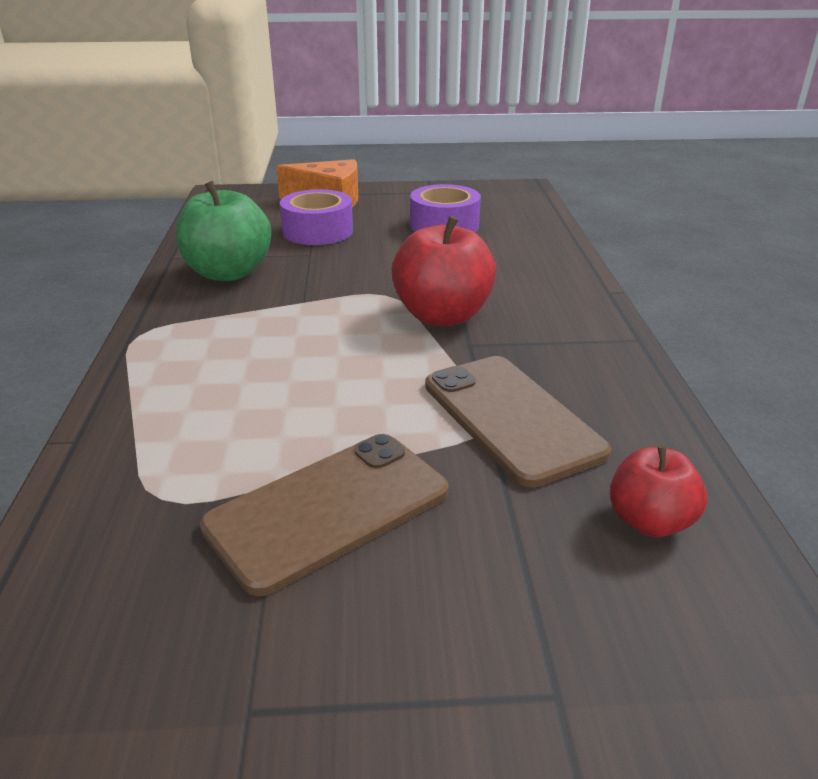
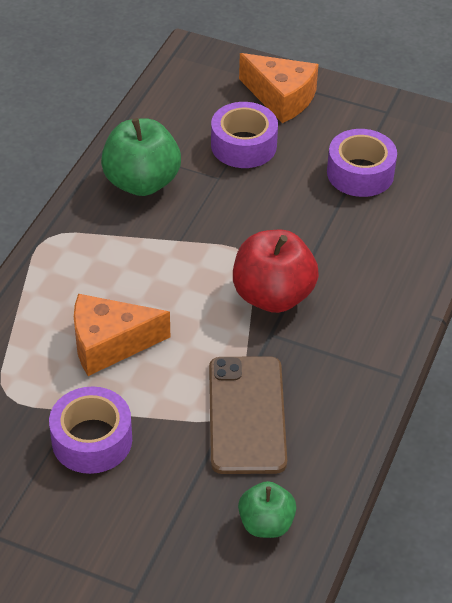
camera: 25 degrees right, 15 degrees up
brown phone [200,434,449,596] -> purple tape [49,386,132,474]
red apple [610,445,707,537] -> green apple [238,481,296,538]
none -> orange cheese [74,294,170,376]

